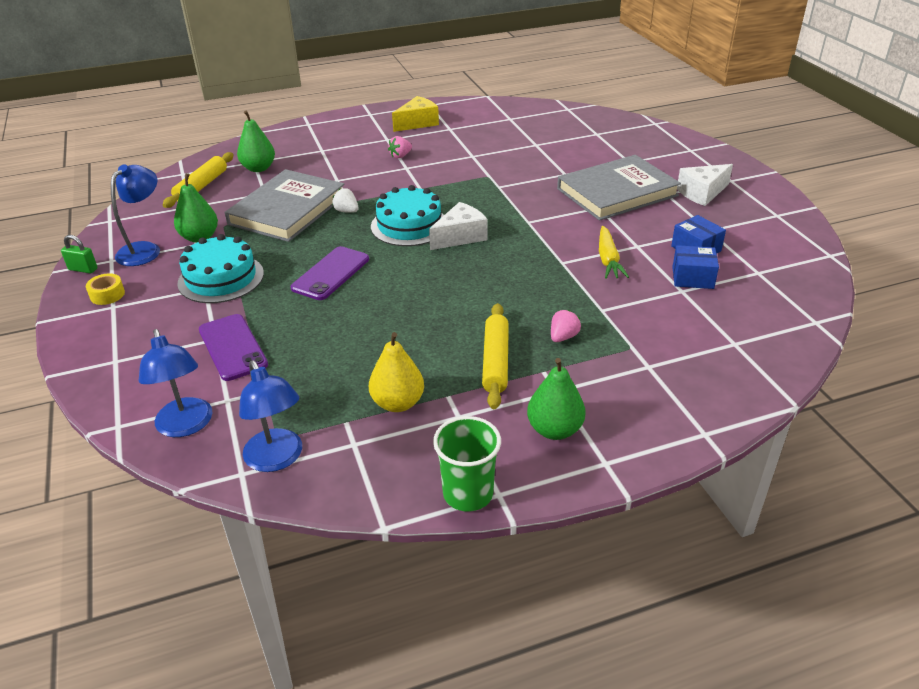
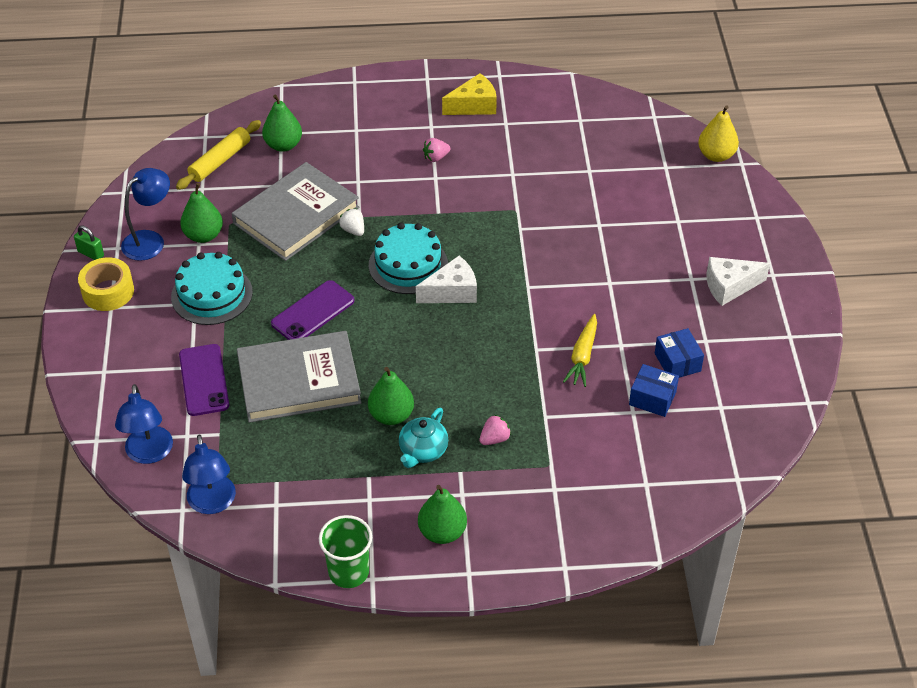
camera: 15 degrees right, 10 degrees up
yellow tape [86,273,125,305] -> yellow tape [78,257,134,311], size x1.66
yellow pear [369,332,424,412] -> yellow pear moved to [698,105,739,162]
yellow rolling pin [482,303,509,409] -> turquoise teapot [399,407,448,468]
grey book [557,155,681,221] -> grey book moved to [237,331,362,423]
none -> green pear [368,367,414,425]

